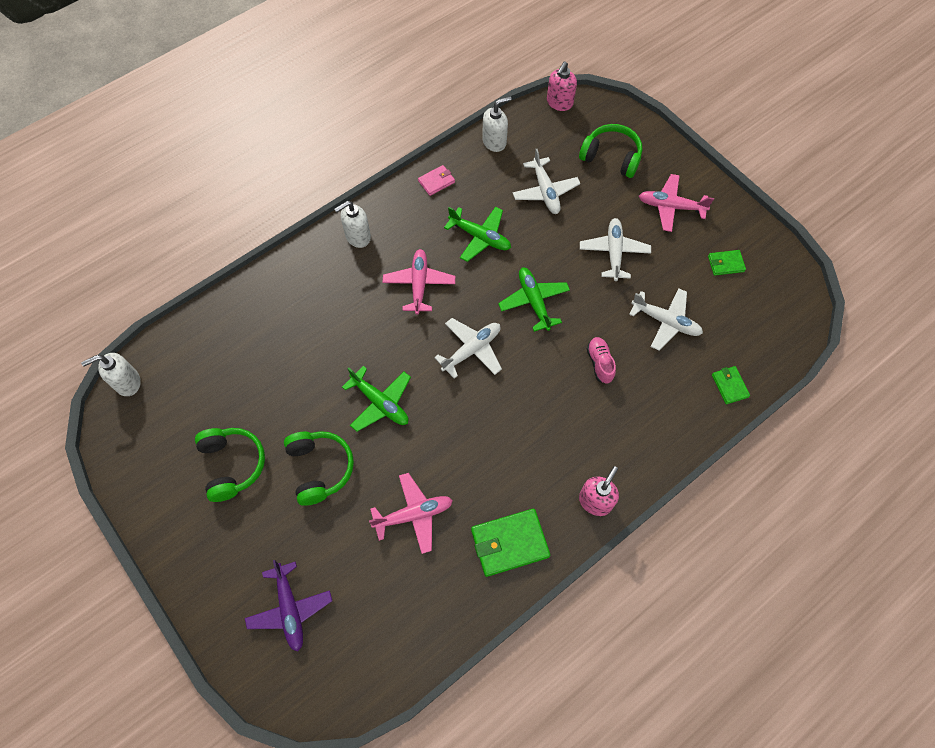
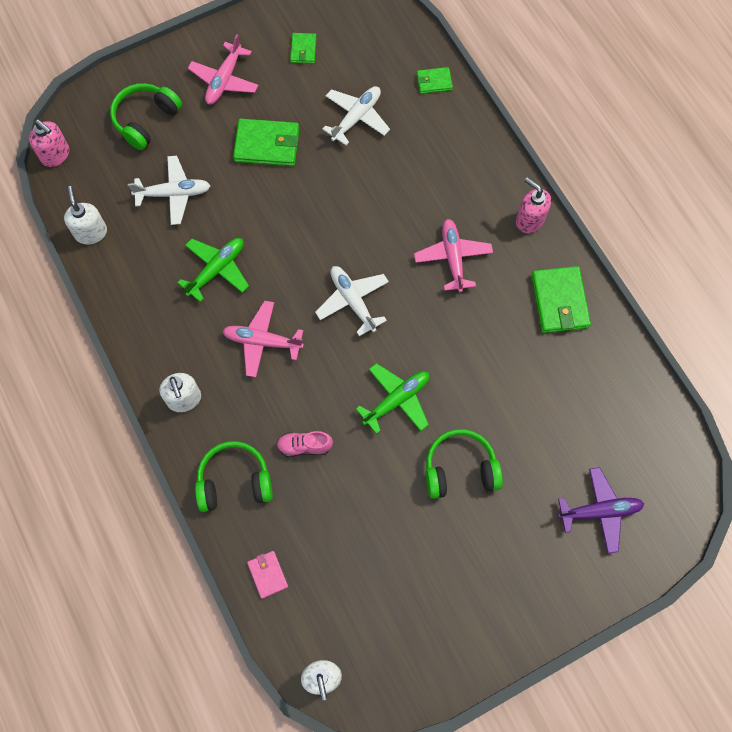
camera: 80 degrees left, 5 degrees up
green headphones [195,428,265,502] -> green headphones moved to [195,441,273,512]
pink plane [369,473,453,554] -> pink plane moved to [414,219,493,293]
pink wallet [418,165,455,196] -> pink wallet moved to [247,551,288,599]
green plane [498,268,570,332] -> none
white plane [580,218,651,281] -> green wallet [233,119,299,166]
pink shoe [587,337,616,384] -> pink shoe moved to [276,431,333,457]

